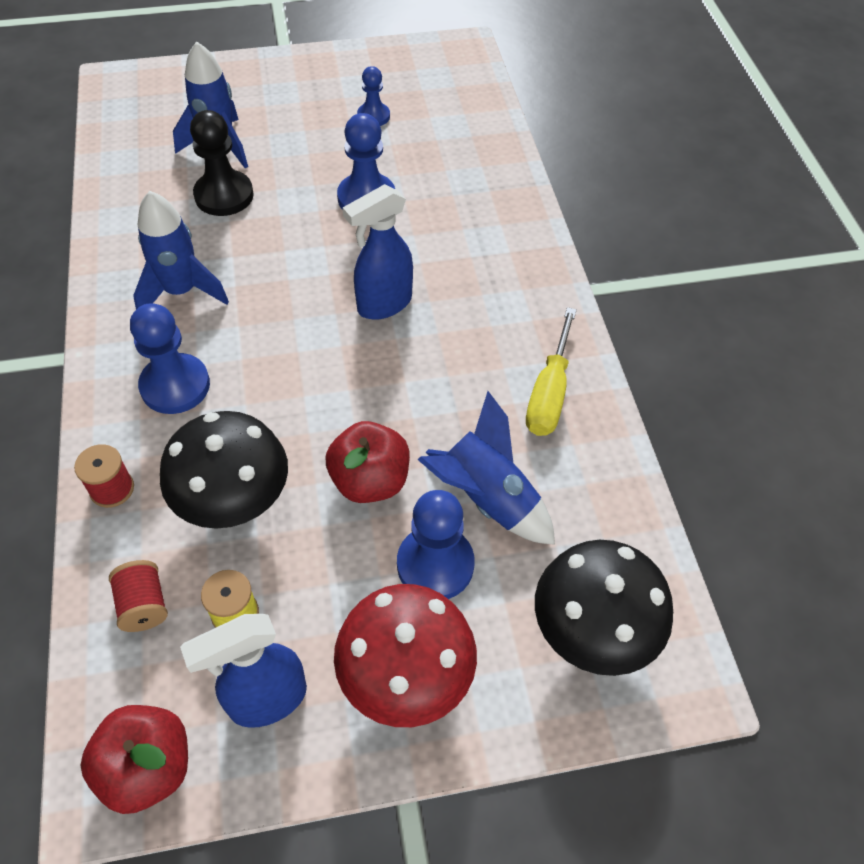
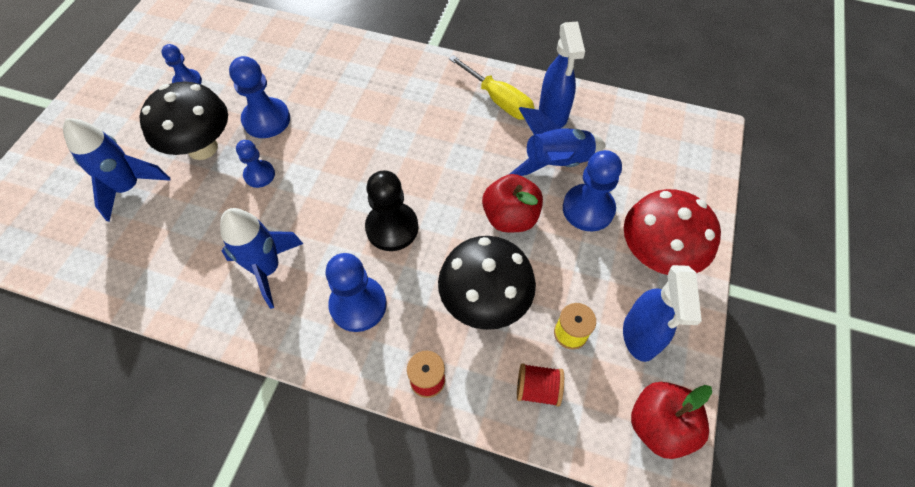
camera: 60 degrees left, 5 degrees up
black pawn [190,110,254,216] -> black pawn moved to [365,171,418,251]
blue spray bottle [343,184,413,320] -> blue spray bottle moved to [539,21,585,128]
black mushroom [535,540,673,676] -> black mushroom moved to [139,82,228,160]
none -> blue pawn [236,140,275,188]

